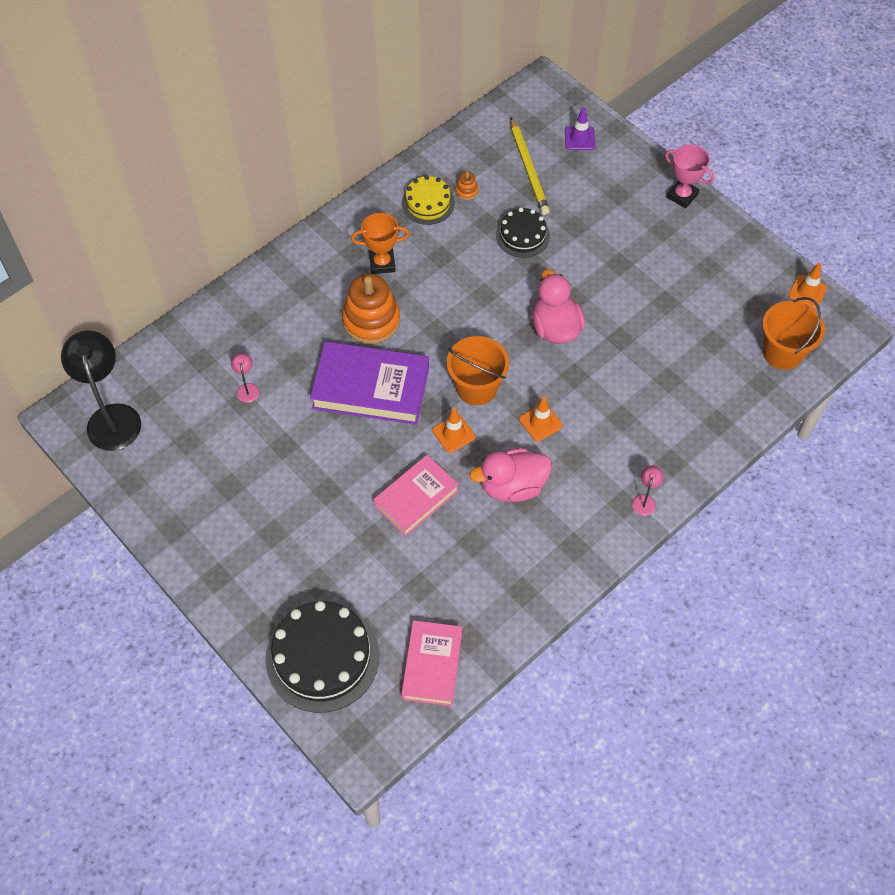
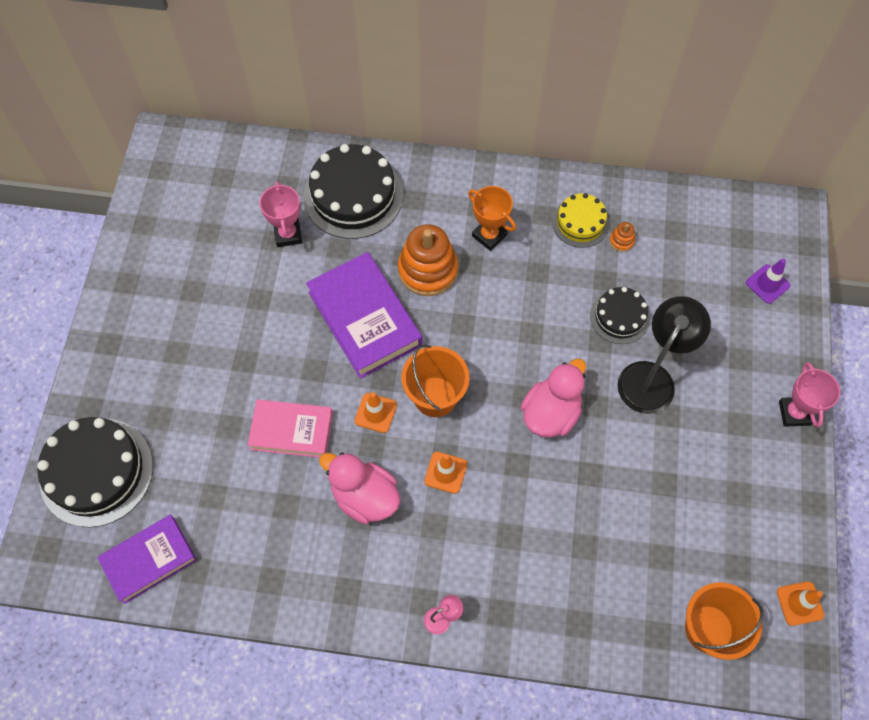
camera: 50 degrees right, 5 degrees up
black lamp [61,330,141,451] -> black lamp moved to [617,296,711,414]
pink lamp [231,353,259,403] -> pink trophy [259,181,302,247]
pink book [401,620,462,706] -> purple book [97,515,197,604]
yellow pencil [511,117,550,215] -> none
none -> black cake [304,144,403,239]

